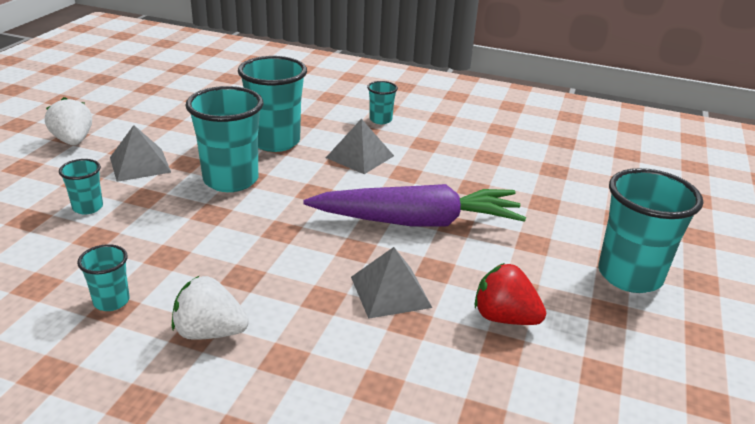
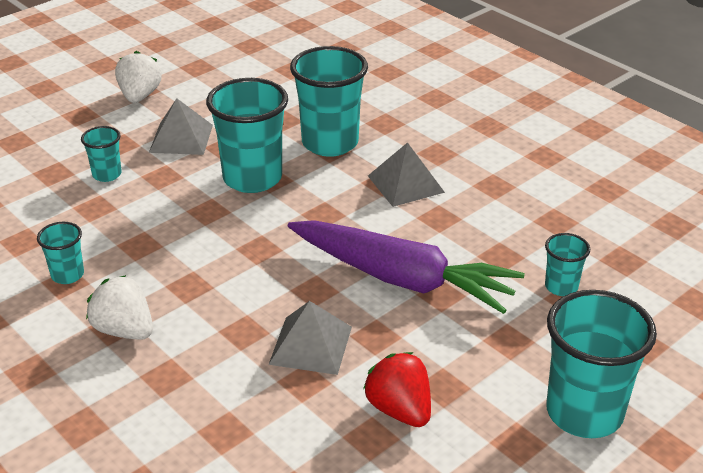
camera: 30 degrees right, 5 degrees up
turquoise cup [367,81,398,124] -> turquoise cup moved to [545,233,590,296]

